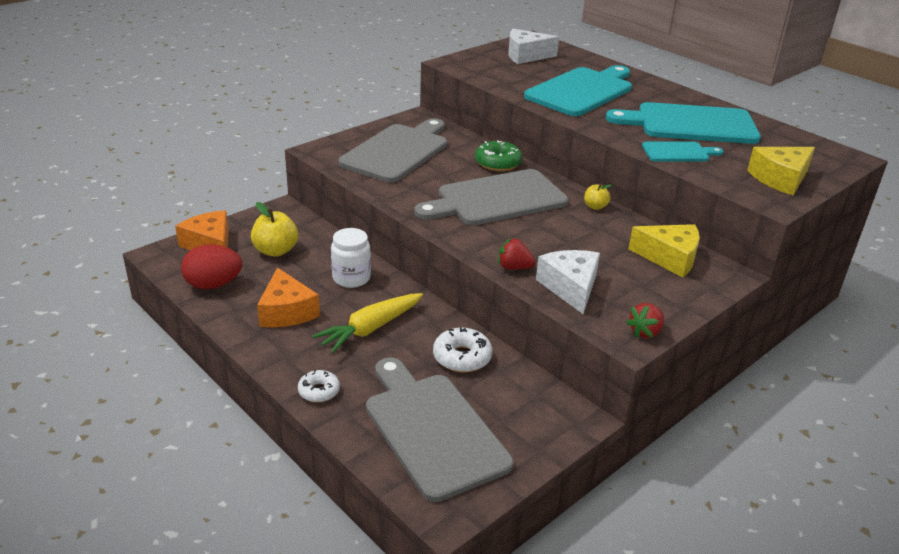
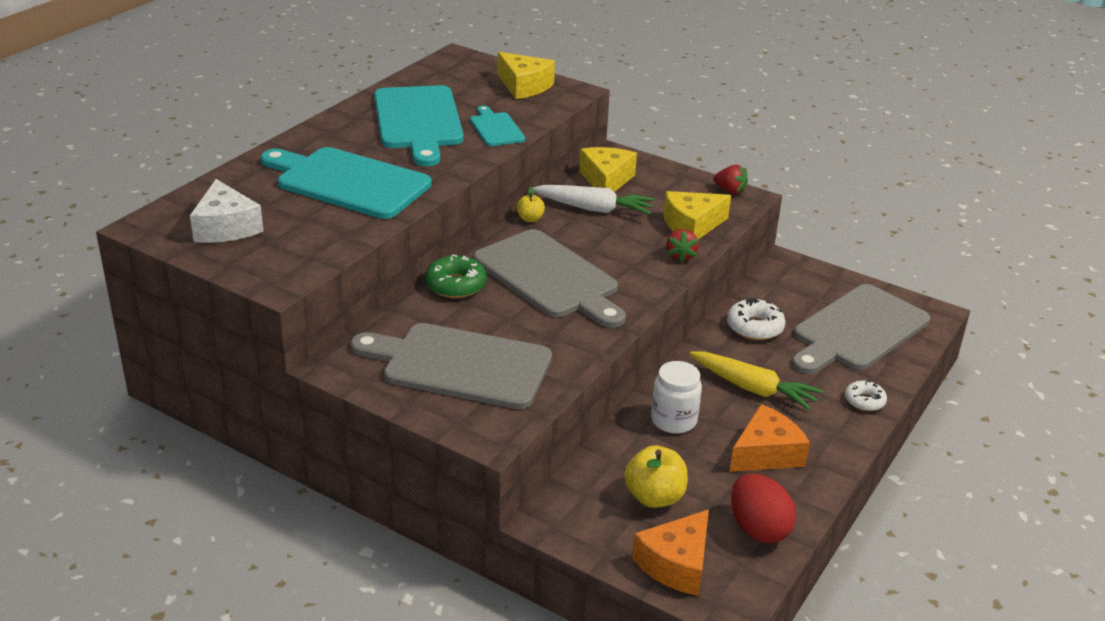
camera: 105 degrees left, 0 degrees up
white cheese [536,250,600,314] -> yellow cheese [664,191,731,239]
none -> white carrot [533,185,655,215]

